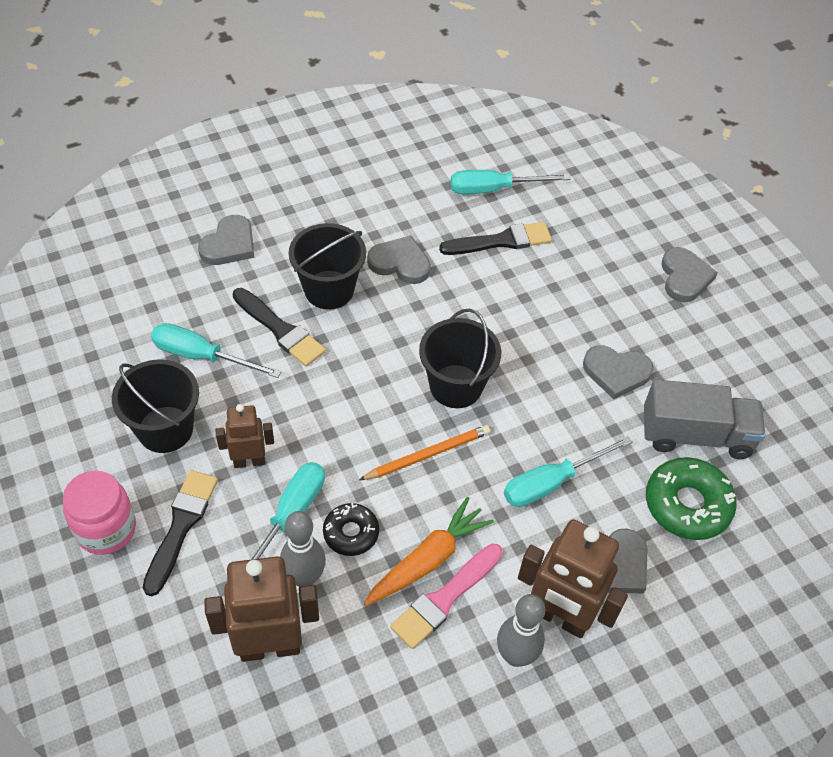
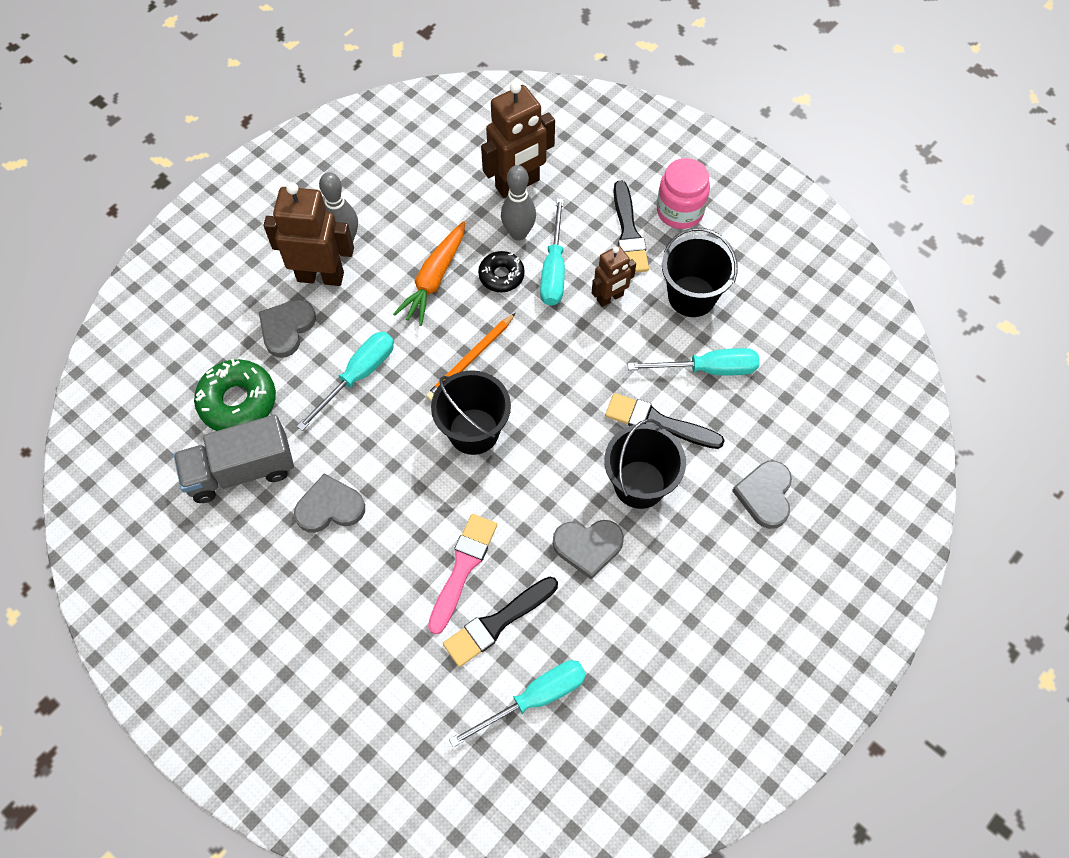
camera: 160 degrees right, 10 degrees up
pink brush [390,544,503,649] -> pink brush moved to [428,514,497,635]
grey heart [661,247,718,302] -> none

